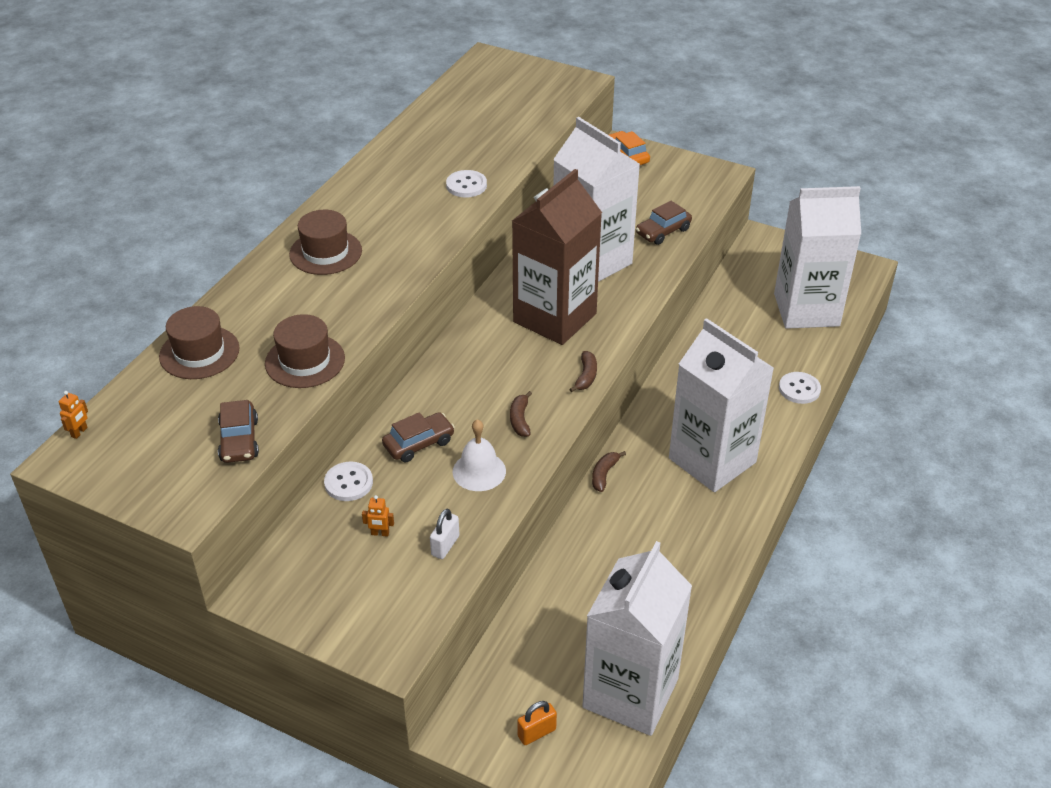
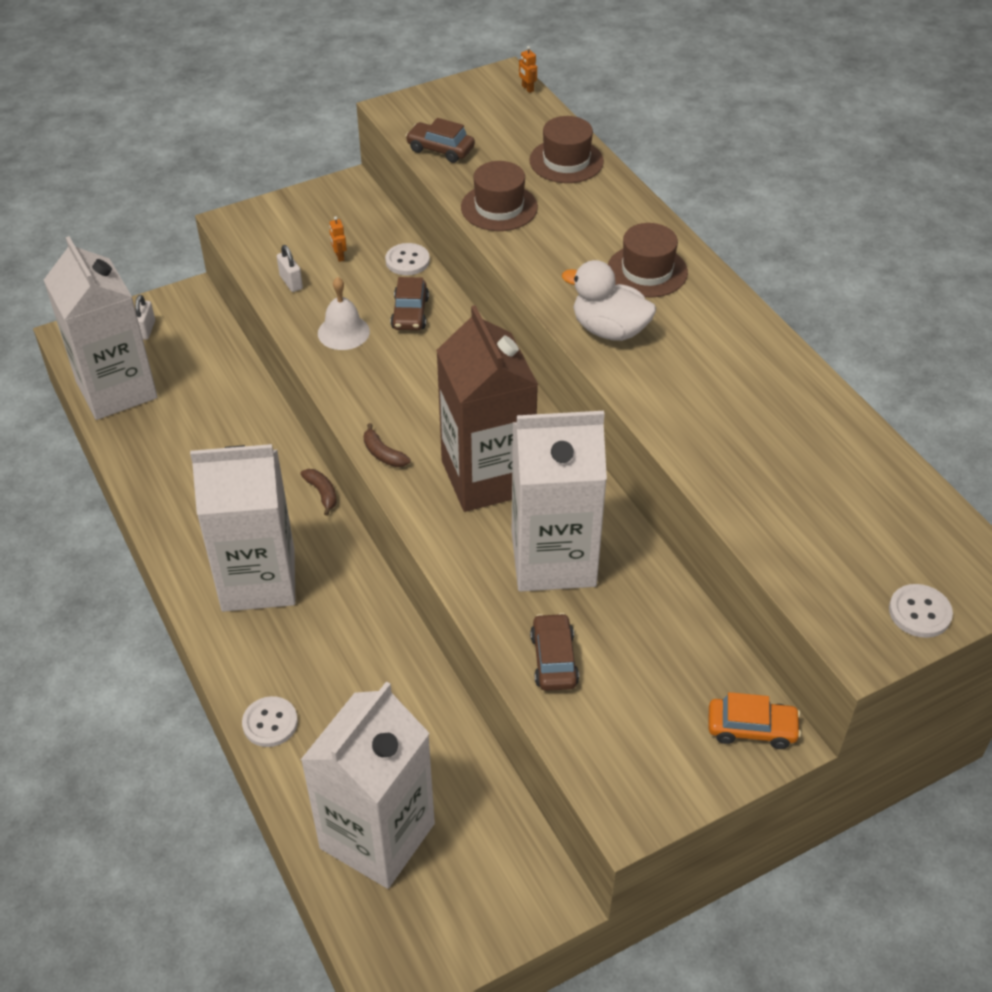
camera: 125 degrees right, 5 degrees up
orange robot [362,495,394,537] -> orange robot turned 60 degrees counterclockwise [329,216,347,262]
white button [446,170,487,197] -> white button moved to [889,584,953,638]
brown banana [510,391,532,437] -> none
orange padlock [517,701,557,745] -> white padlock [135,295,155,340]
none -> white duck [562,260,656,341]

